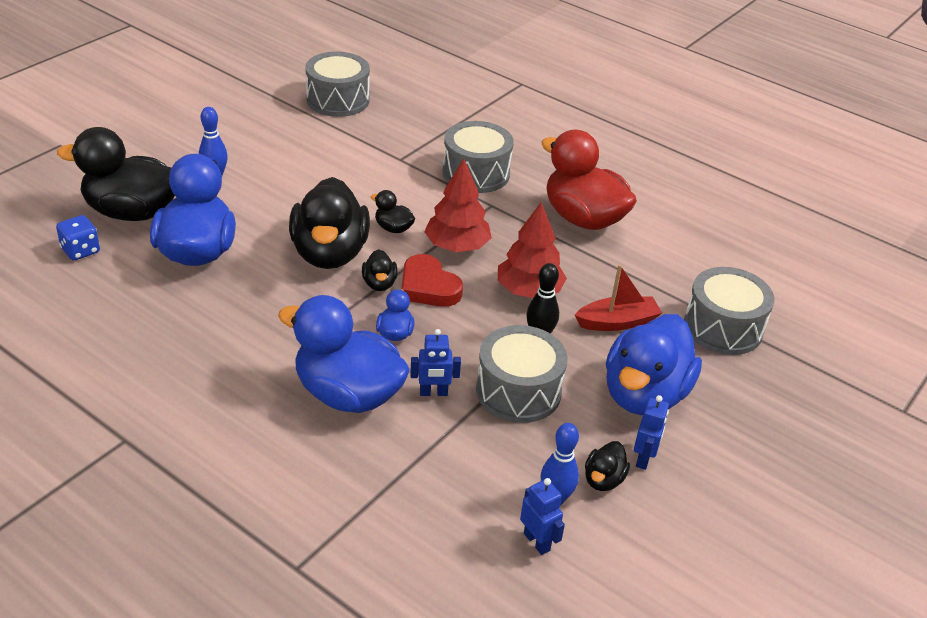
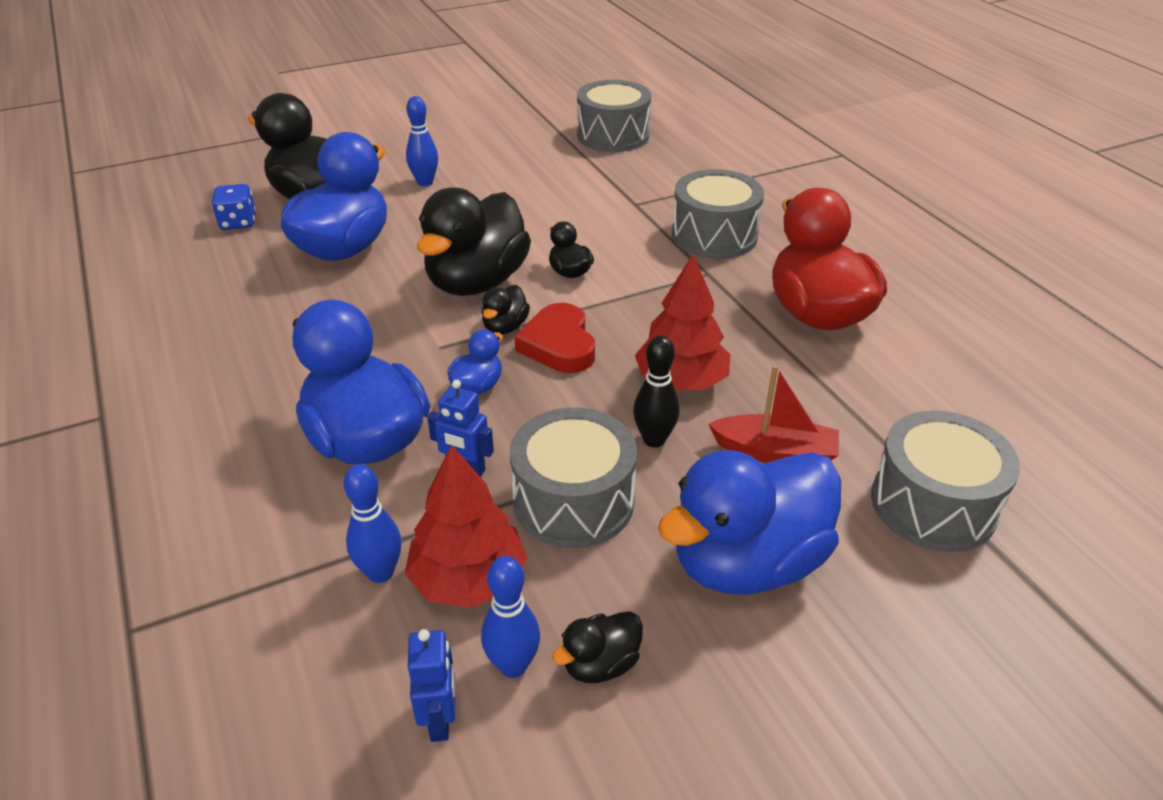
camera: 30 degrees right, 0 degrees up
red tree [424,159,492,252] -> red tree moved to [405,444,528,608]
blue robot [634,395,669,470] -> none
none -> blue bowling pin [344,464,401,583]

